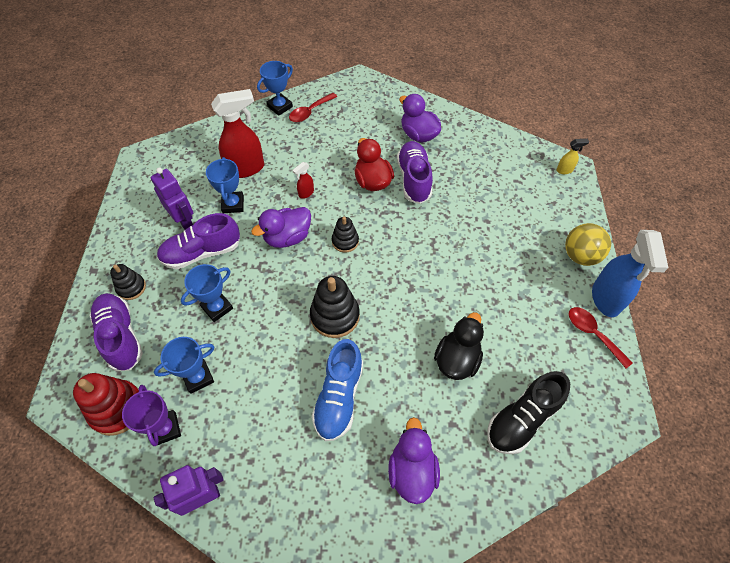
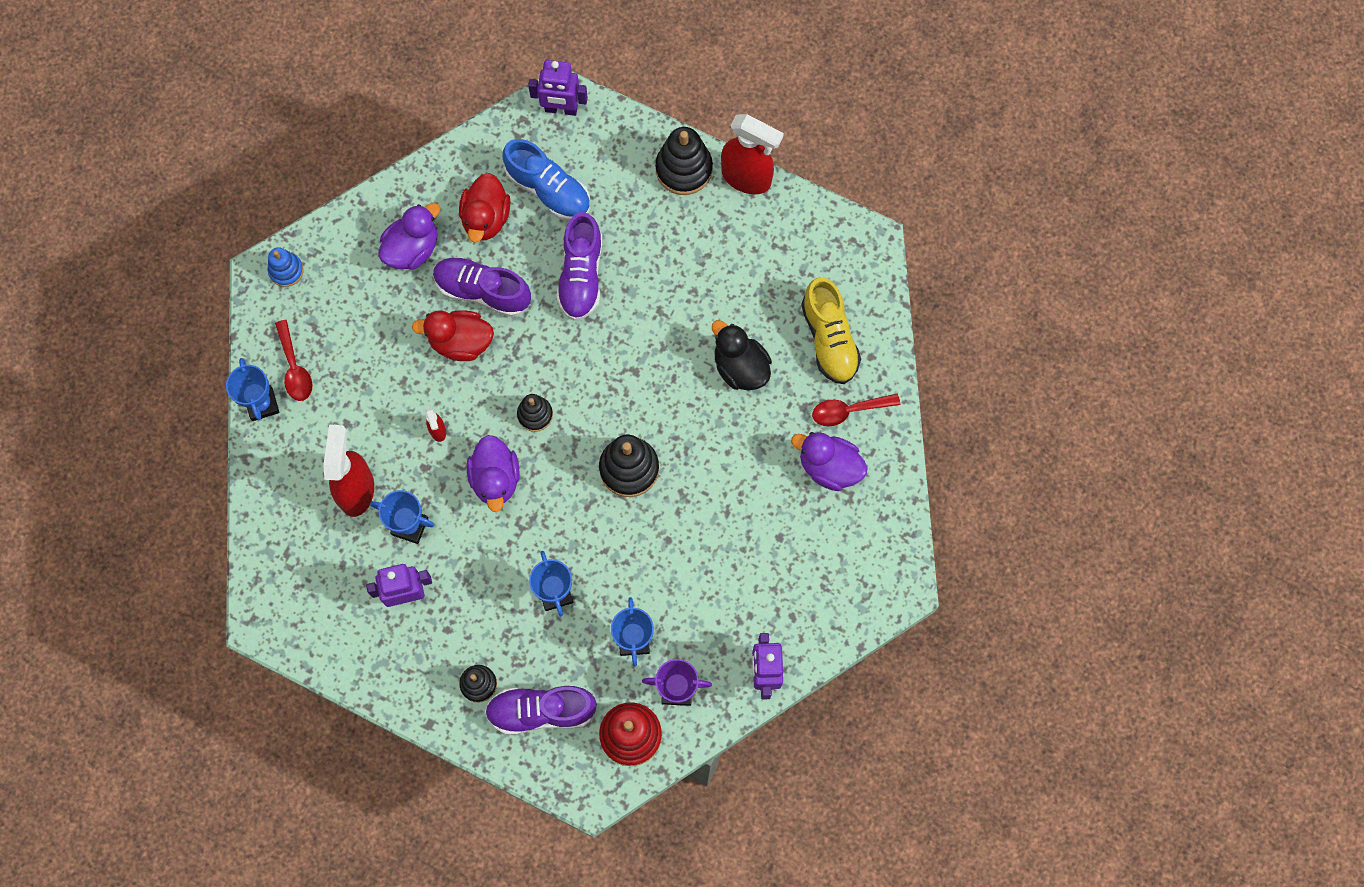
camera: 65 degrees left, 15 degrees up
purple shoe [157,213,240,269] -> purple shoe moved to [556,212,602,321]
blue shoe [312,339,363,441] -> blue shoe moved to [503,139,590,221]
purple duck [399,94,441,143] -> purple duck turned 150 degrees clockwise [378,203,440,270]
black shoe [487,371,570,454] -> yellow shoe [801,277,861,384]
yellow spray bottle [556,139,589,174] -> purple robot [528,60,588,116]
yellow ball [565,223,611,266] -> black stacking toy [655,127,713,195]
red spoon [569,307,633,369] -> red spoon moved to [812,394,900,426]
blue spray bottle [592,230,669,317] -> red spray bottle [721,114,784,194]
none -> blue stacking toy [268,247,304,287]
none -> red duck [459,173,510,243]

